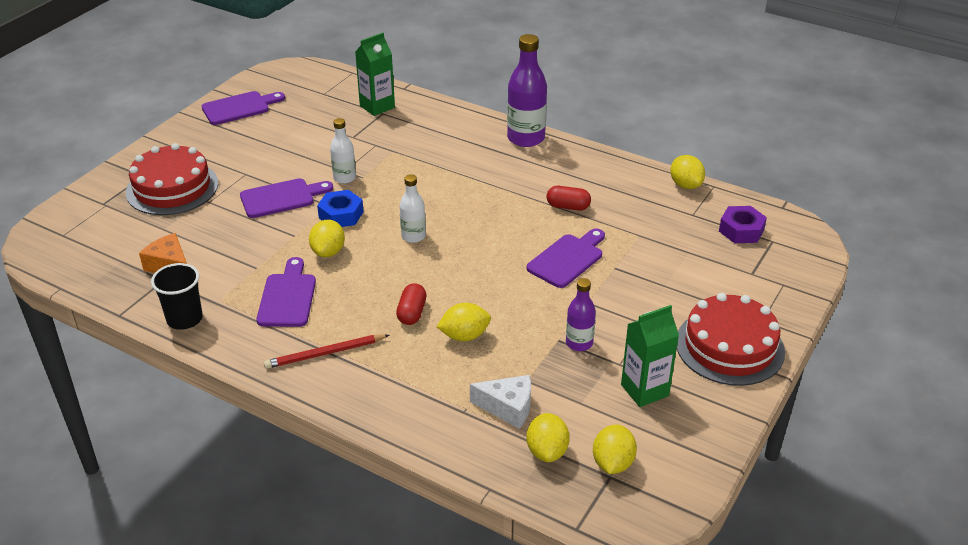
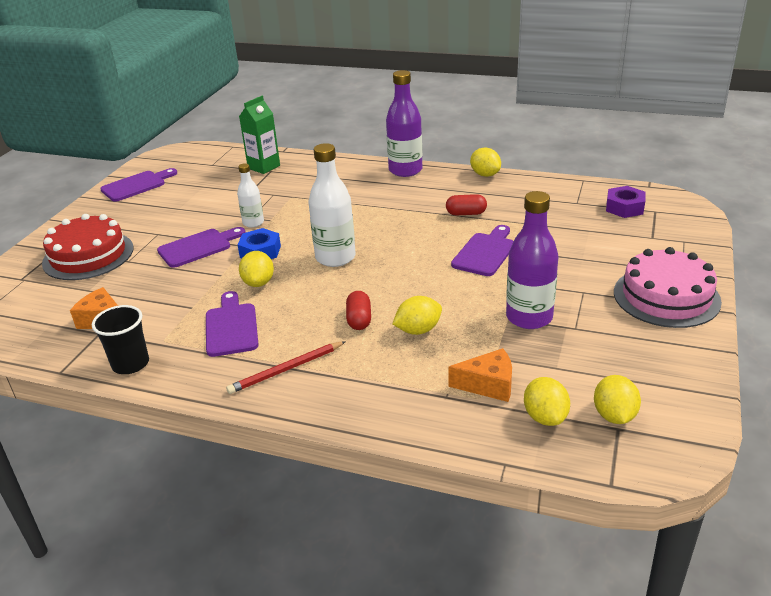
camera: 10 degrees left, 5 degrees down
white bottle [400,174,426,243] -> white bottle [308,143,356,267], size x1.74
white cheese [470,375,531,429] -> orange cheese [448,348,512,402]
purple bottle [566,278,596,351] -> purple bottle [506,191,559,329], size x1.74
green carton [621,305,679,407] -> none
yellow lemon [670,155,705,189] -> yellow lemon moved to [470,148,501,177]
red cake [677,293,785,386] -> pink cake [614,247,722,328]

